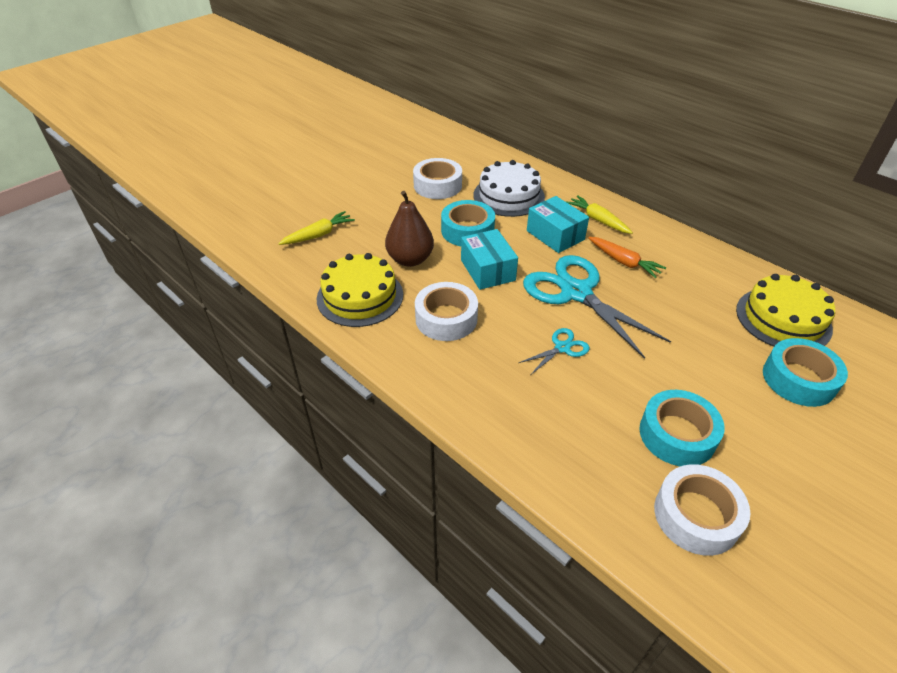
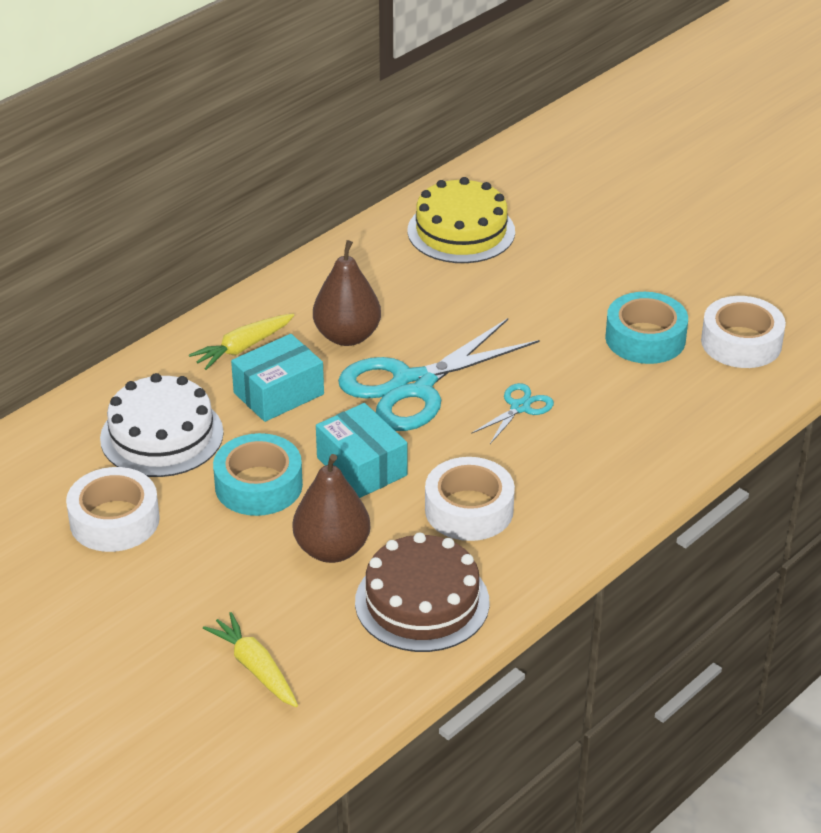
camera: 90 degrees left, 5 degrees down
yellow cake [317,253,403,327] -> brown cake [355,532,490,652]
turquoise box [461,229,518,290] -> turquoise box turned 75 degrees clockwise [316,403,407,498]
turquoise scissors [519,328,590,374] -> turquoise scissors turned 75 degrees clockwise [471,383,554,444]
orange carrot [588,237,666,278] -> brown pear [313,240,381,346]
turquoise tape [763,338,848,407] -> none

